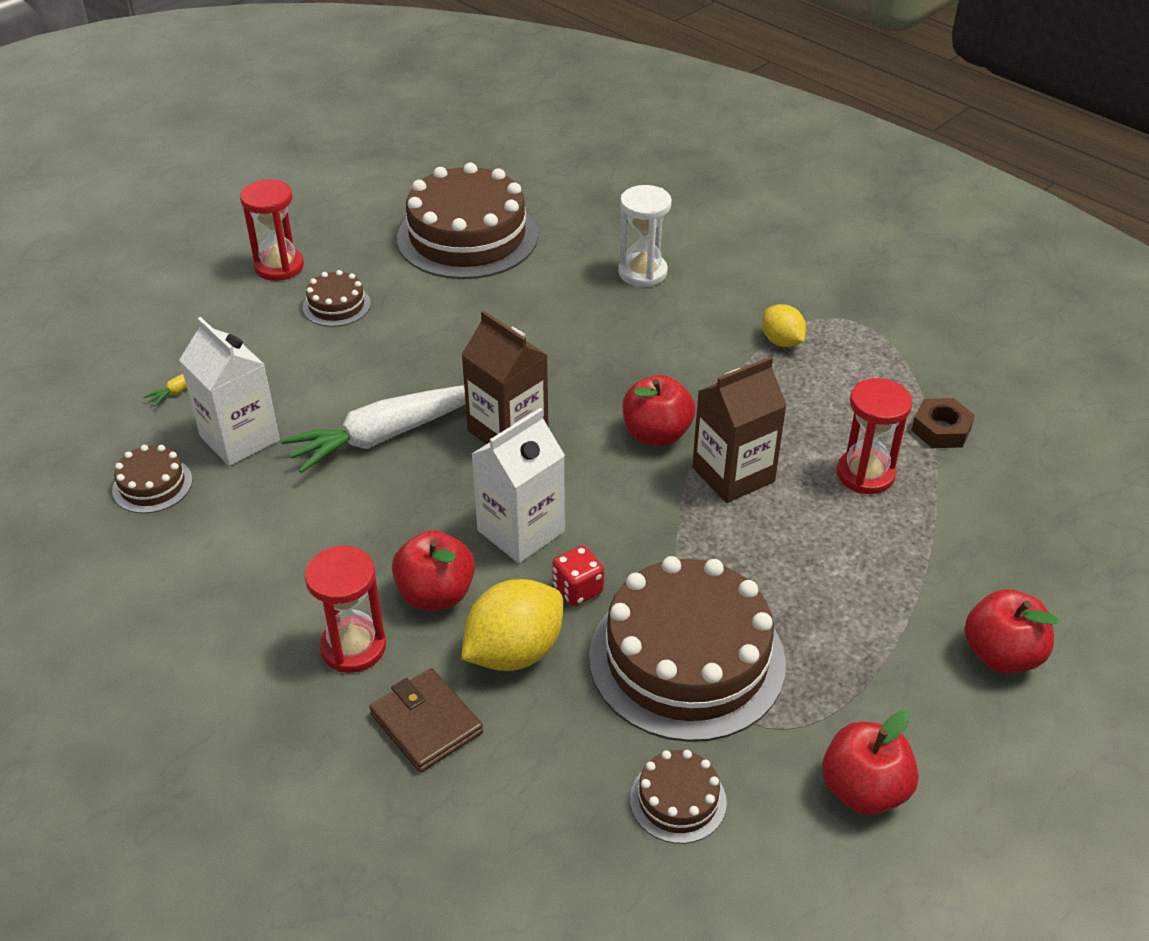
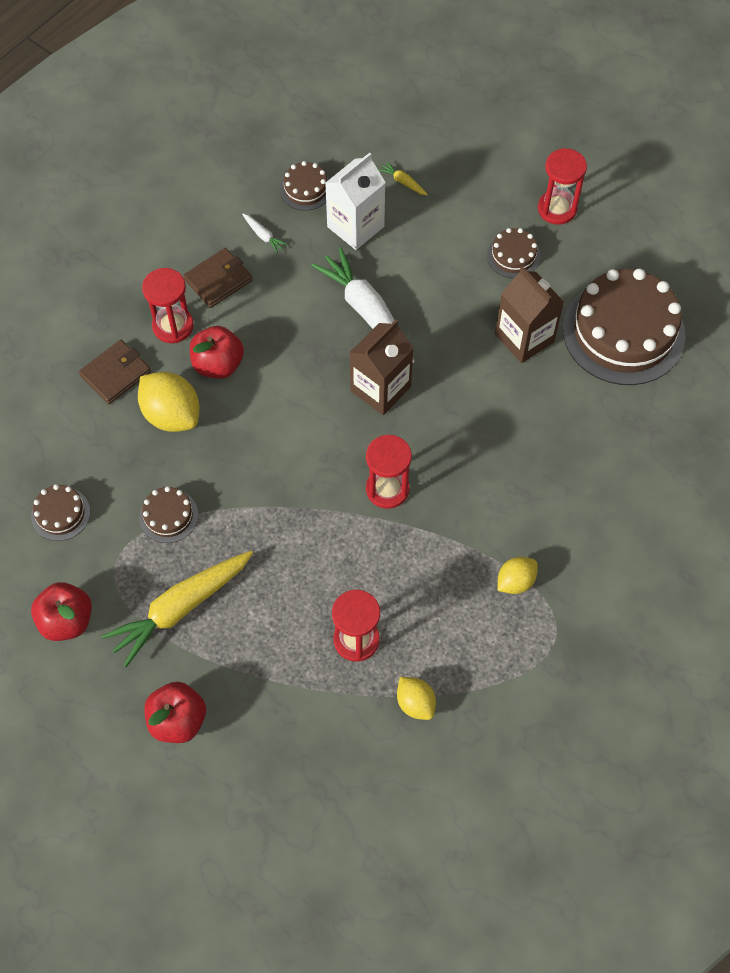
camera: 85 degrees right, 20 degrees up
white carton [472,408,565,563] -> none
red dice [552,546,604,606] -> none
brown cake [589,556,786,742] -> brown cake [139,486,198,543], size x0.45
white hourglass [618,185,672,287] -> none
red apple [623,375,696,446] -> red hourglass [366,434,412,509]
brown carton [692,356,787,503] -> brown carton moved to [495,266,564,363]
brown nut [911,398,975,448] -> yellow lemon [397,677,436,720]
none -> yellow carrot [102,551,253,667]
none -> brown wallet [183,248,252,308]
none -> white carrot [242,214,288,253]

